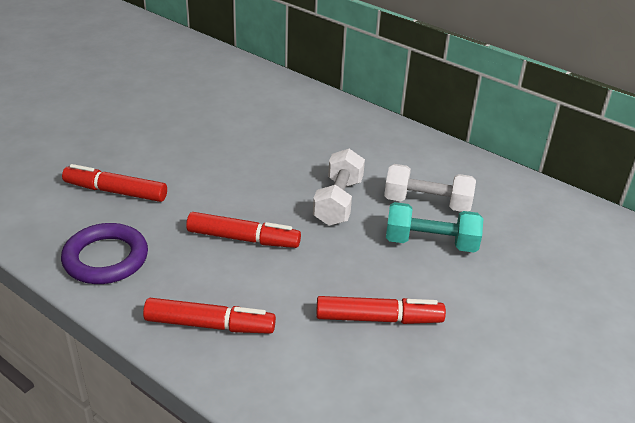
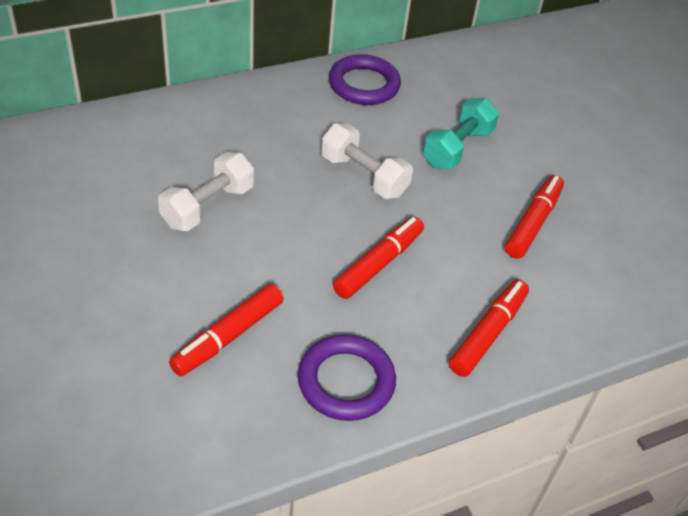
camera: 65 degrees left, 10 degrees up
white dumbbell [384,164,476,212] -> white dumbbell moved to [158,152,254,231]
none -> purple ring [329,54,401,105]

